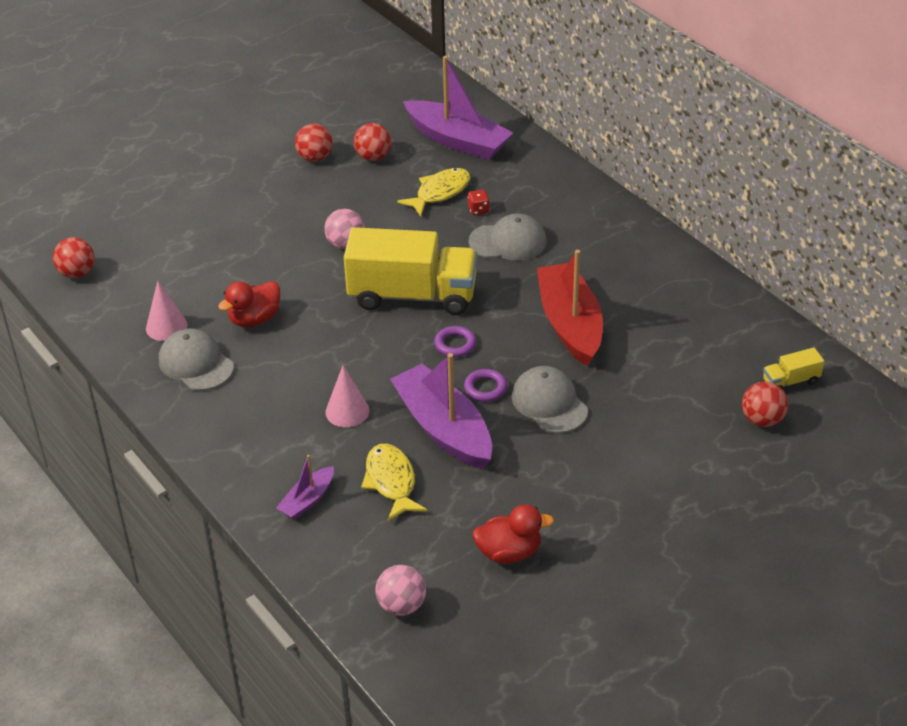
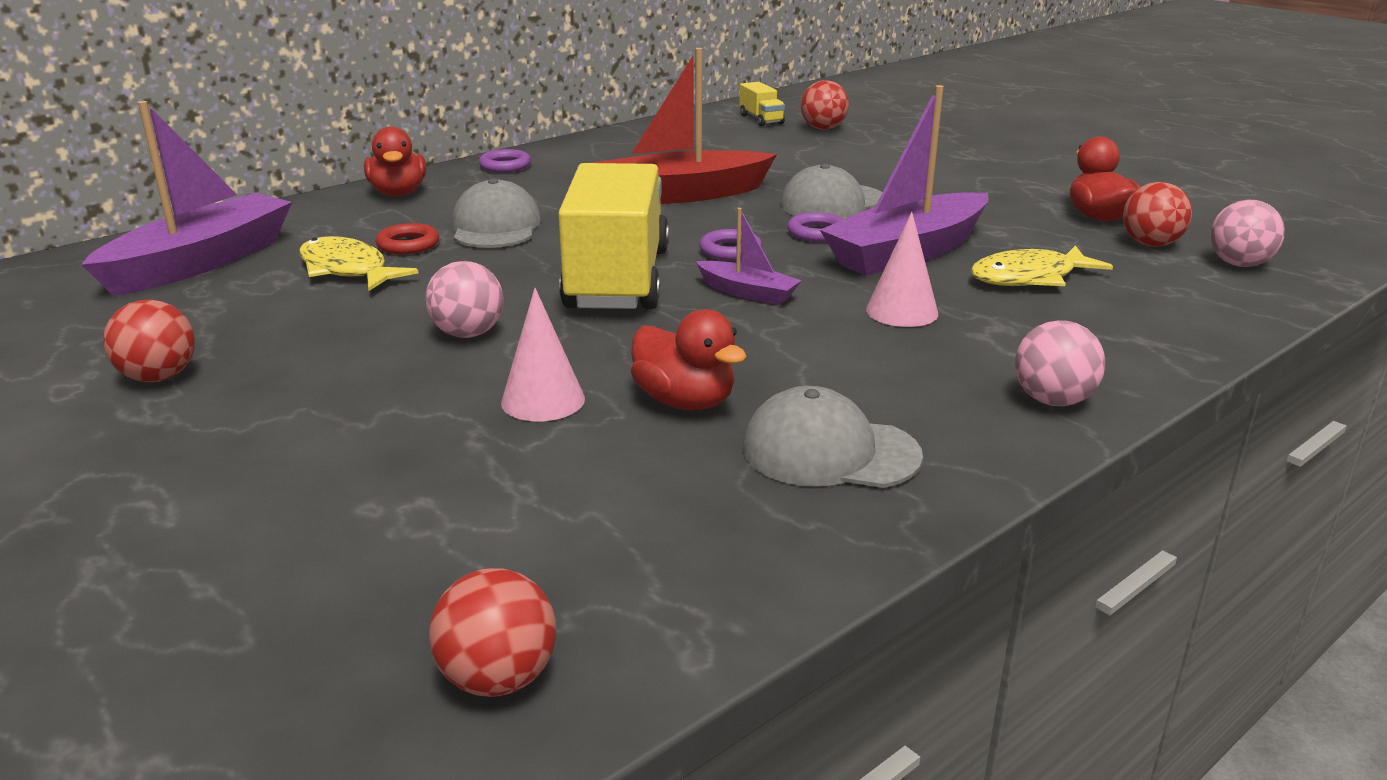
camera: 95 degrees left, 15 degrees down
pink cone [146,281,188,341] -> pink cone moved to [501,288,585,422]
grey cap [159,328,234,391] -> grey cap turned 60 degrees clockwise [742,386,923,488]
purple boat [276,455,334,520] -> purple boat moved to [696,208,802,305]
red ball [353,123,391,161] -> red ball moved to [1123,182,1192,247]
red dice [468,190,489,215] -> red ring [375,223,439,254]
none -> red duck [364,127,426,196]
none -> purple ring [479,149,531,173]
none -> pink ball [1015,320,1105,406]

